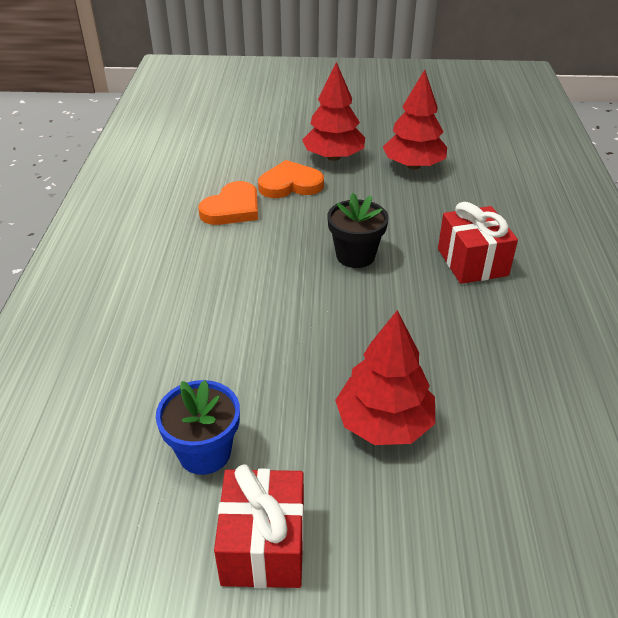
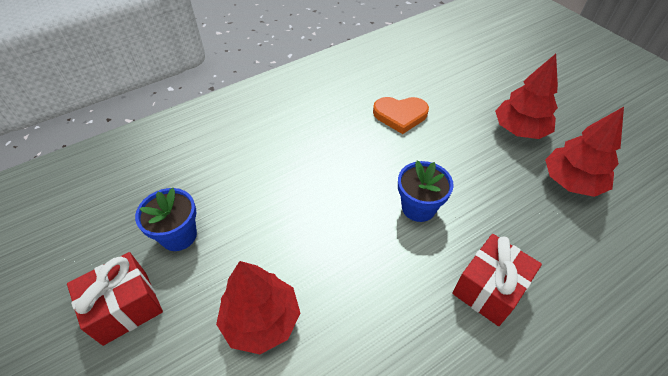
camera: 55 degrees right, 10 degrees up
orange heart [258,160,324,198] -> none
black flower pot [328,193,389,268] -> blue flower pot [398,161,454,222]

